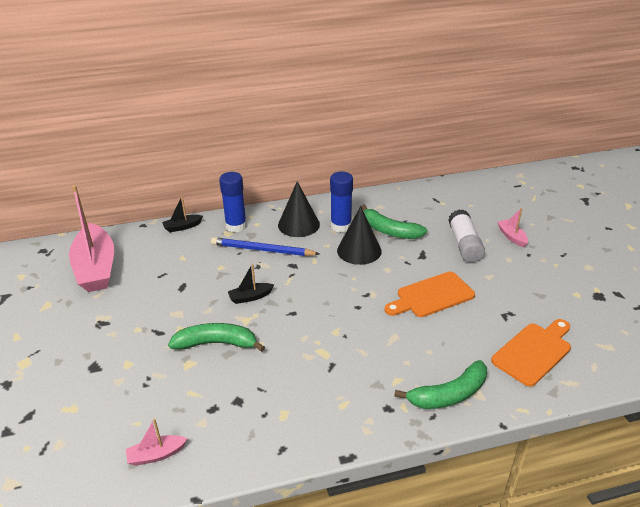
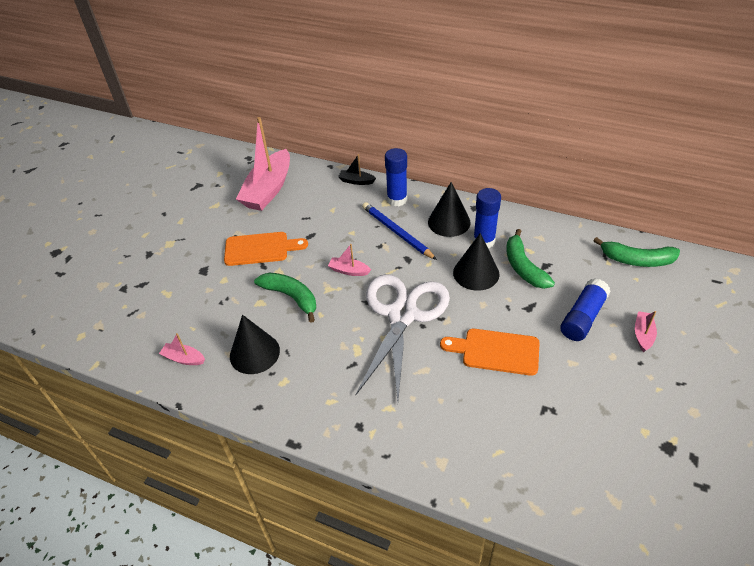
camera: 40 degrees right, 10 degrees up
black boat [228,264,274,304] -> pink boat [328,244,371,276]
green banana [394,360,487,409] -> green banana moved to [594,237,680,267]
white glue stick [448,210,485,262] -> blue glue stick [560,278,611,341]
orange cutting board [491,319,571,387] -> orange cutting board moved to [224,232,308,266]
none -> black cone [230,315,280,374]
none -> white scissors [356,274,450,401]

